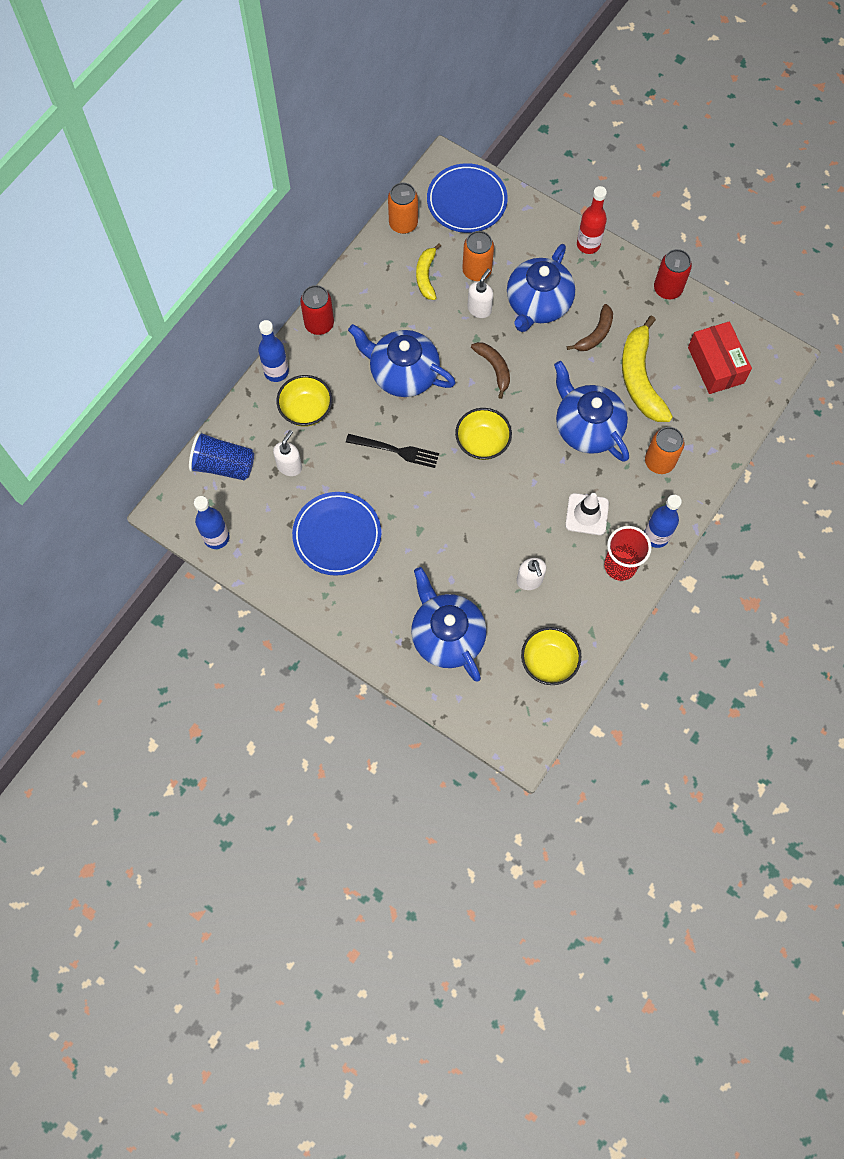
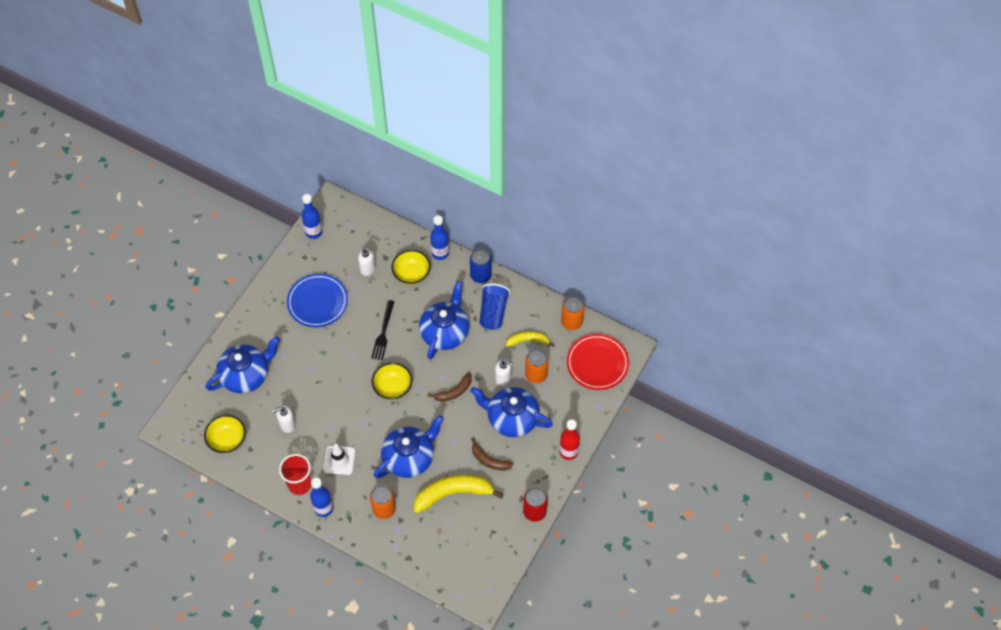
camera: 85 degrees right, 10 degrees down
blue cup [189,431,254,480] -> blue cup moved to [479,283,510,330]
red can [300,285,334,335] -> blue can [470,249,492,283]
blue plate [427,163,508,233] -> red plate [567,334,629,390]
red box [688,321,752,394] -> none

